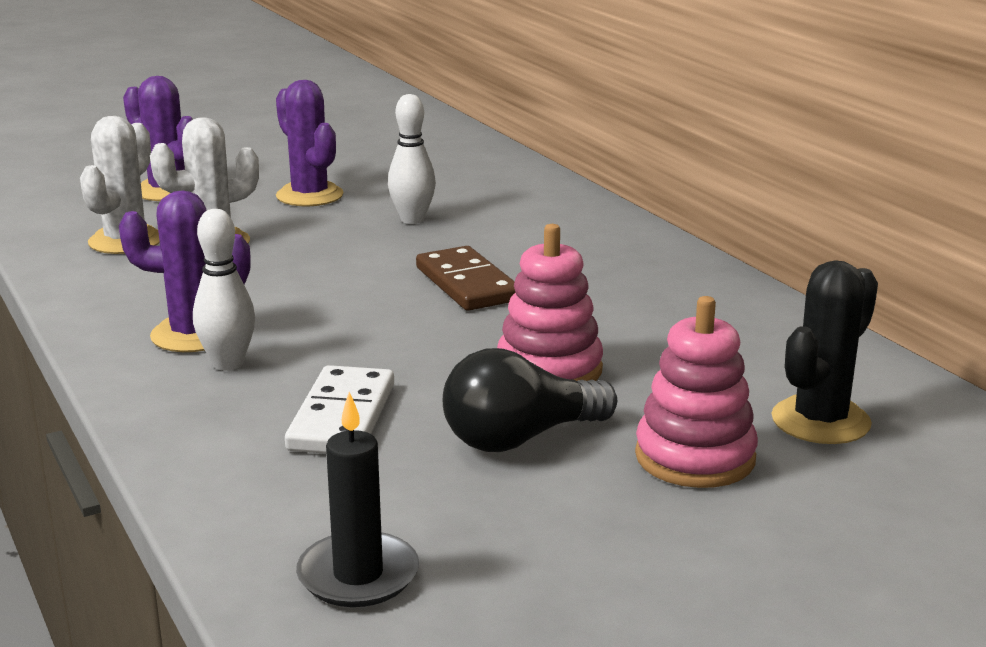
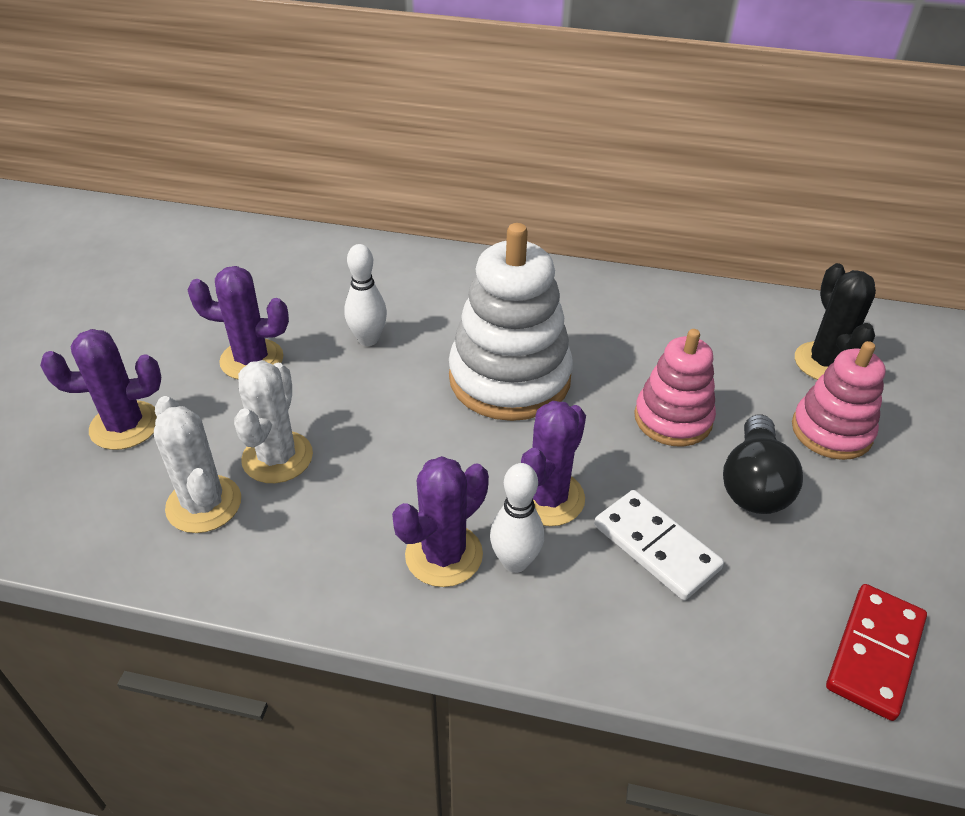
camera: 50 degrees left, 20 degrees up
black candle [296,392,419,607] -> red domino [826,584,927,721]
brown domino [416,246,516,311] -> white stacking toy [449,223,573,421]
none -> purple cactus [521,401,586,526]

